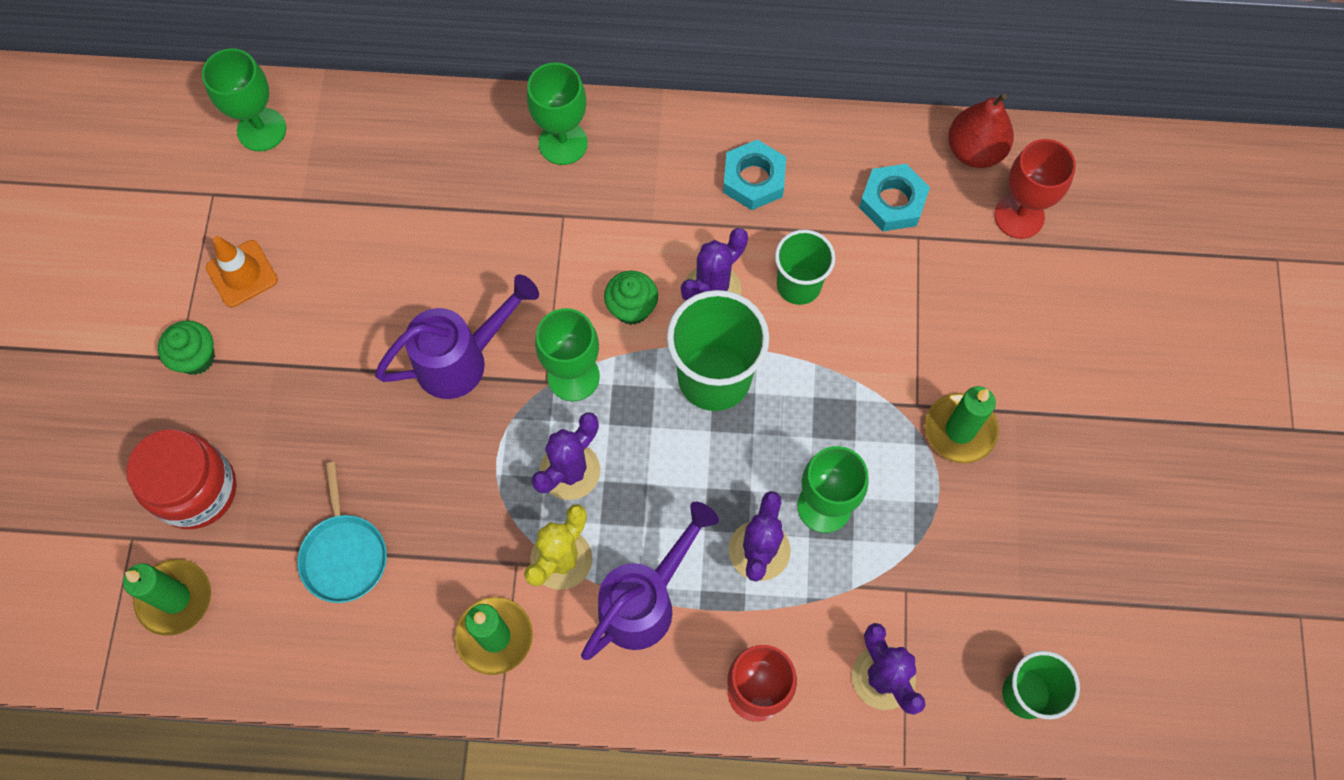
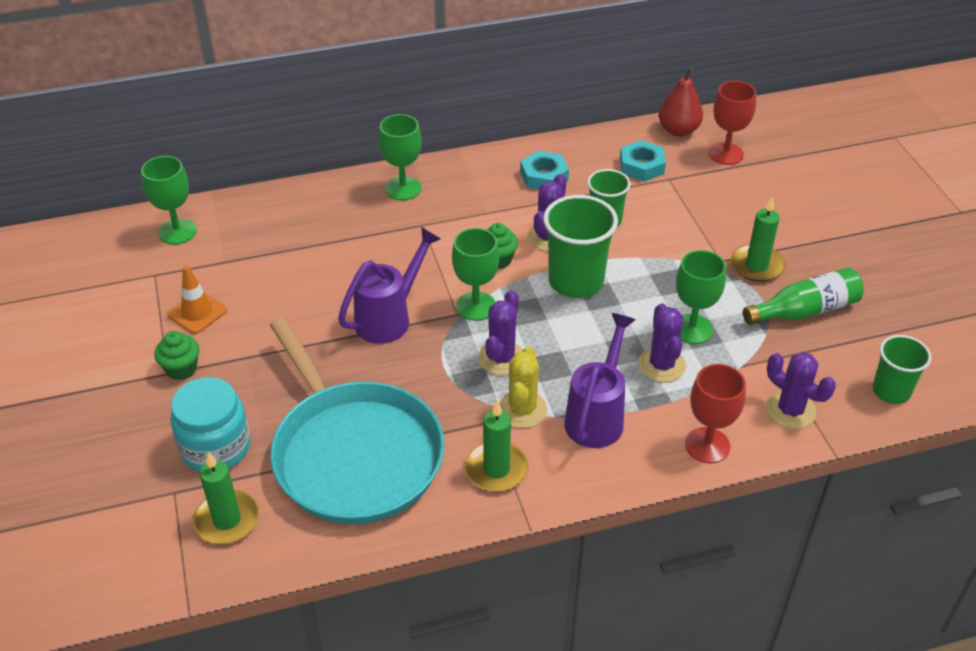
camera: 20 degrees left, 25 degrees down
red jar [126,429,237,529] -> turquoise jar [170,377,250,471]
turquoise pan [297,462,387,603] -> turquoise pan [270,317,445,524], size x2.33
none -> green bottle [743,267,864,325]

